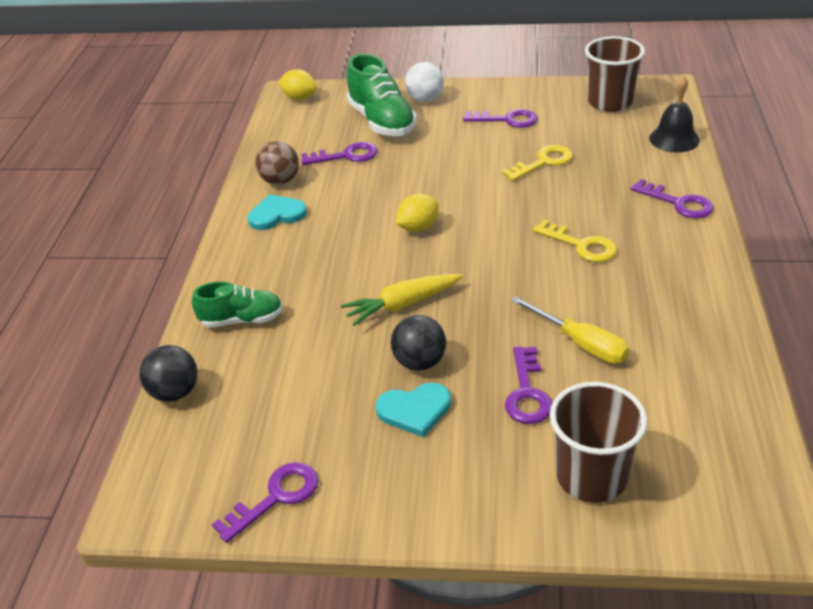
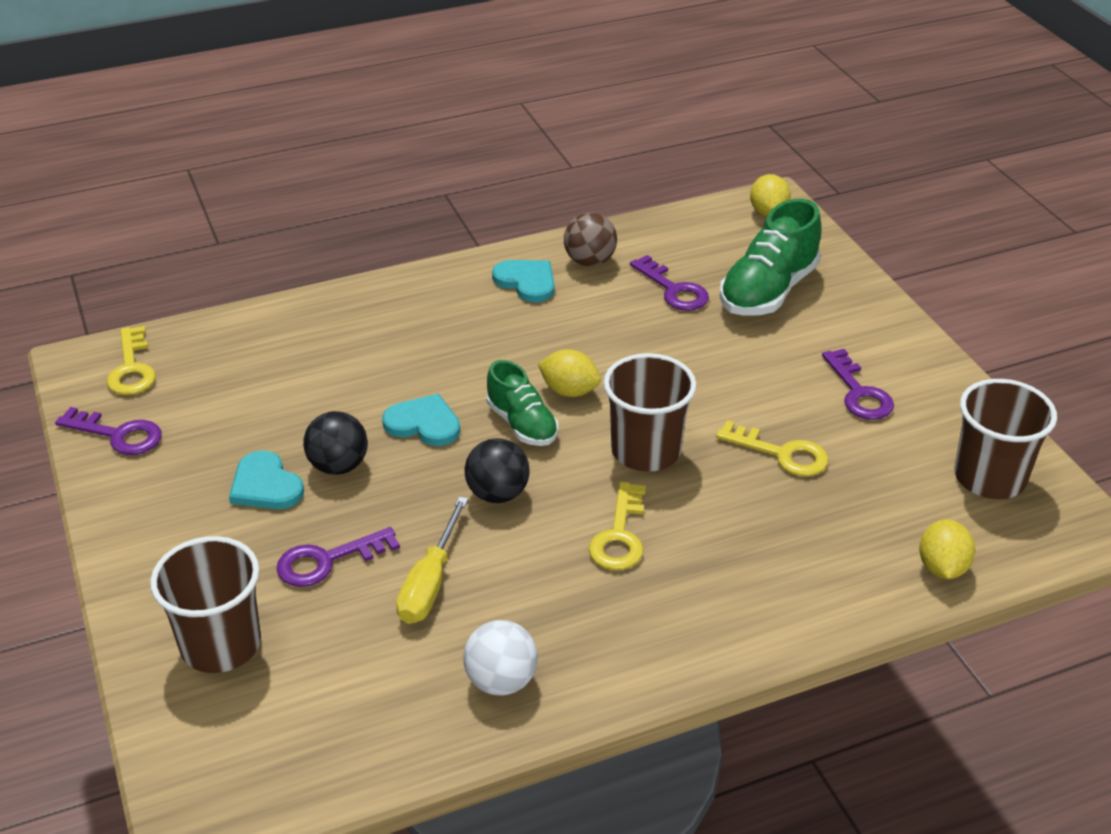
camera: 60 degrees right, 0 degrees up
black ball [139,345,198,402] -> black ball moved to [464,438,530,503]
green shoe [192,281,283,328] -> green shoe moved to [487,360,558,446]
yellow carrot [341,274,463,326] -> turquoise heart [382,394,460,446]
white ball [405,62,444,102] -> white ball moved to [463,620,538,695]
purple key [631,179,714,218] -> none
black bell [649,76,700,153] -> yellow lemon [919,519,975,579]
none -> yellow key [107,326,156,395]
none -> brown cup [603,353,697,472]

